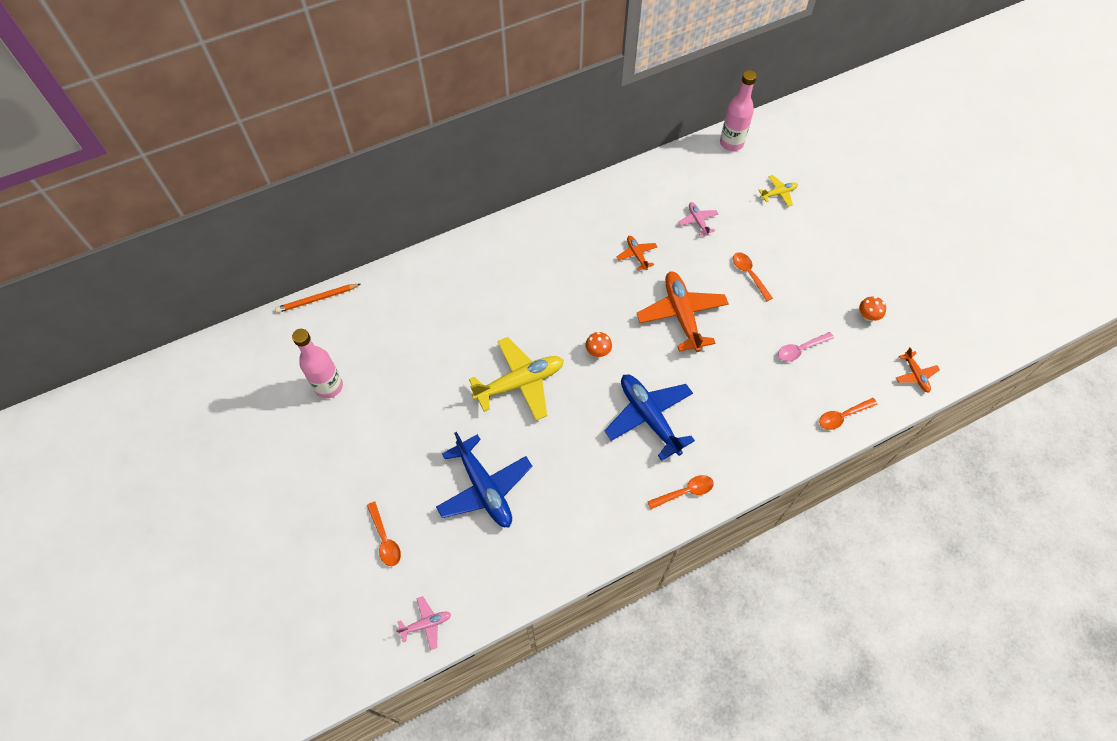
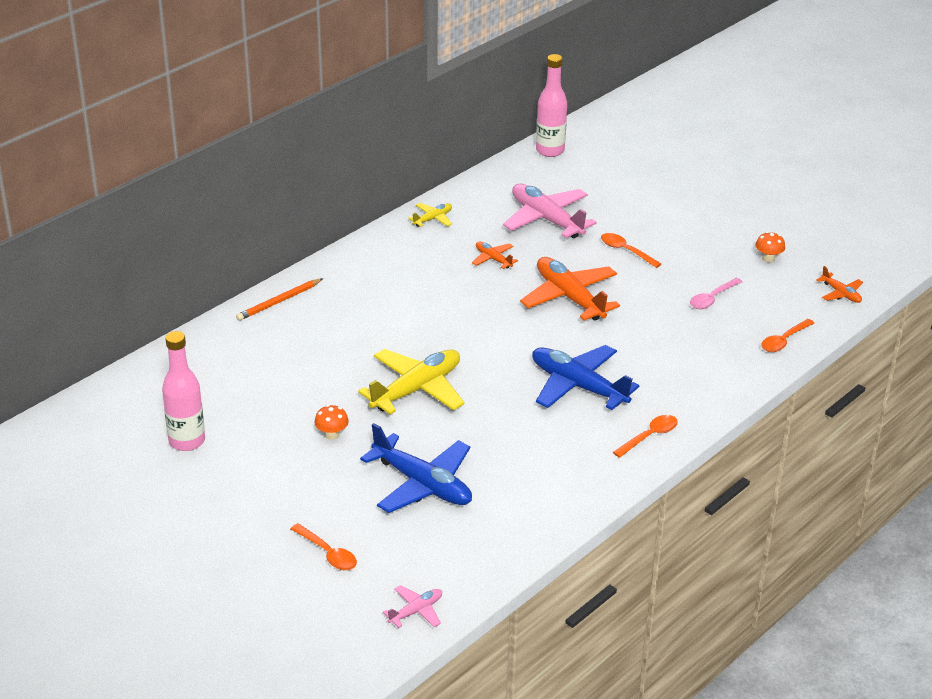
camera: 20 degrees left, 25 degrees down
orange pencil [275,284,360,313] -> orange pencil moved to [236,278,323,321]
orange mushroom [585,332,612,357] -> orange mushroom moved to [315,405,349,440]
pink plane [678,202,718,236] -> pink plane [503,184,597,238], size x2.07
yellow plane [759,175,798,207] -> yellow plane moved to [408,203,452,227]

